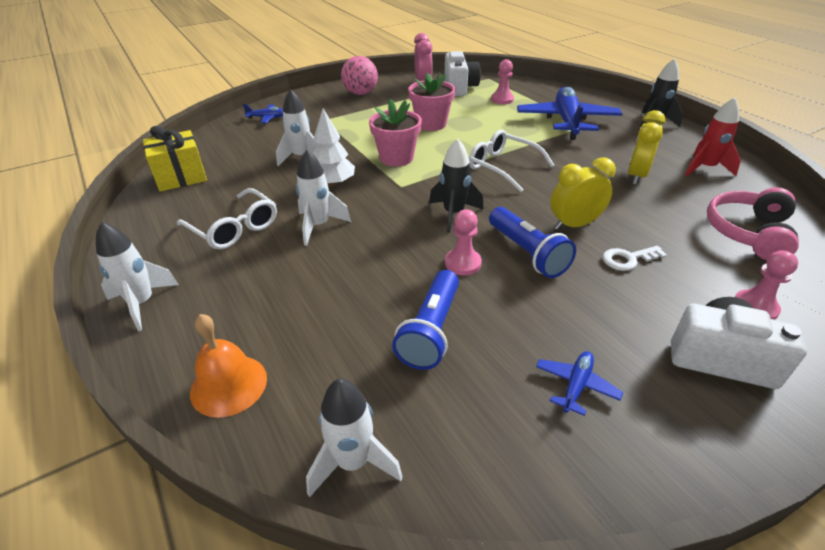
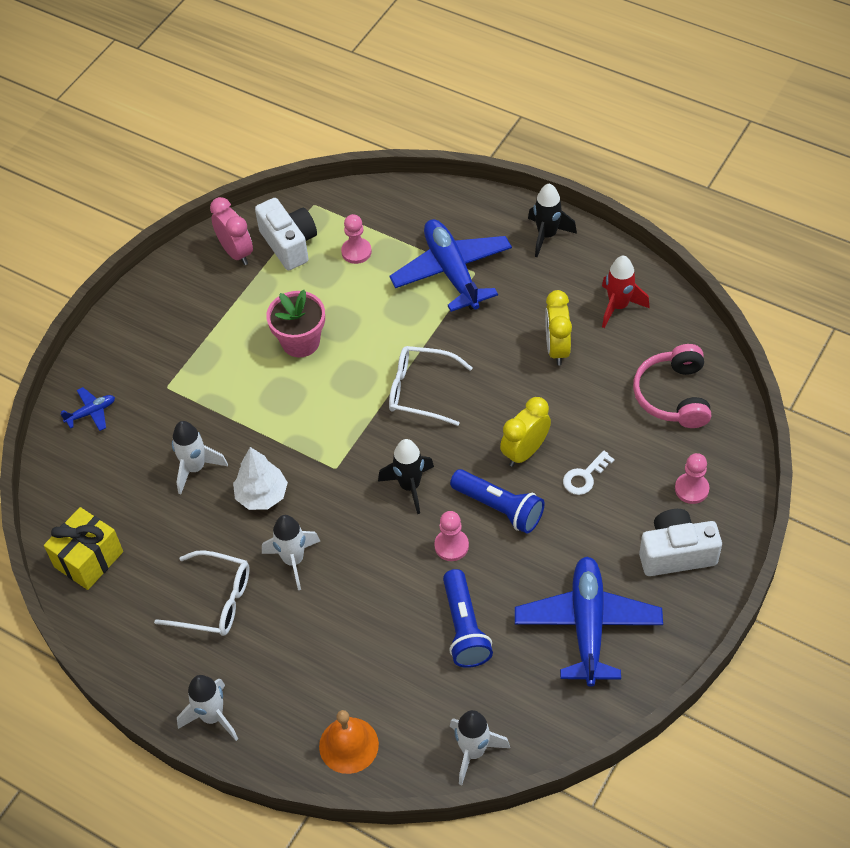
camera: 25 degrees left, 15 degrees up
pink ball [341,56,378,95] -> none
pink flower pot [369,99,422,167] -> none
blue plane [536,351,623,416] -> blue plane [515,556,663,687], size x2.28

